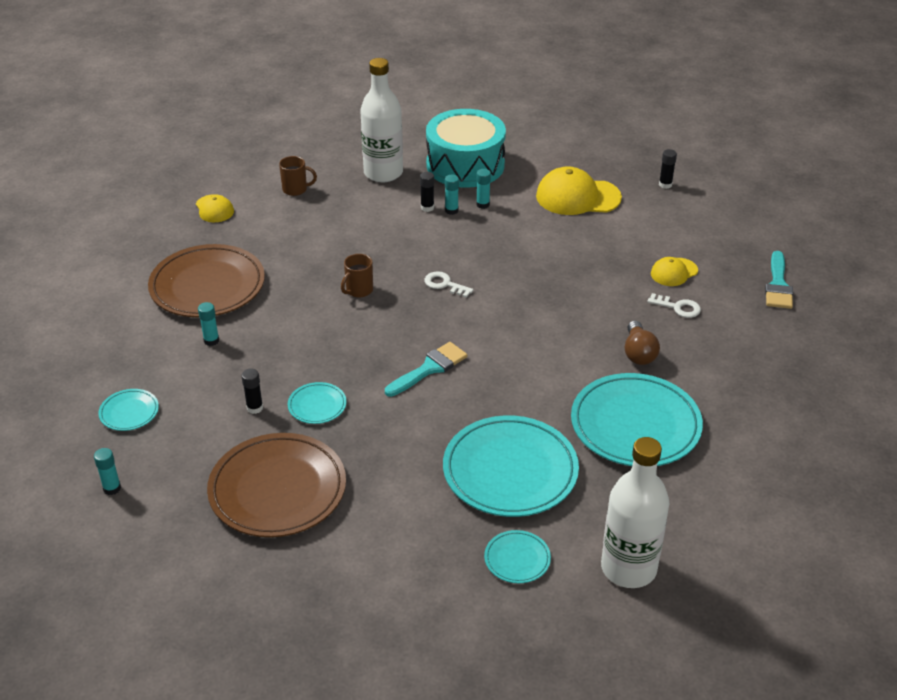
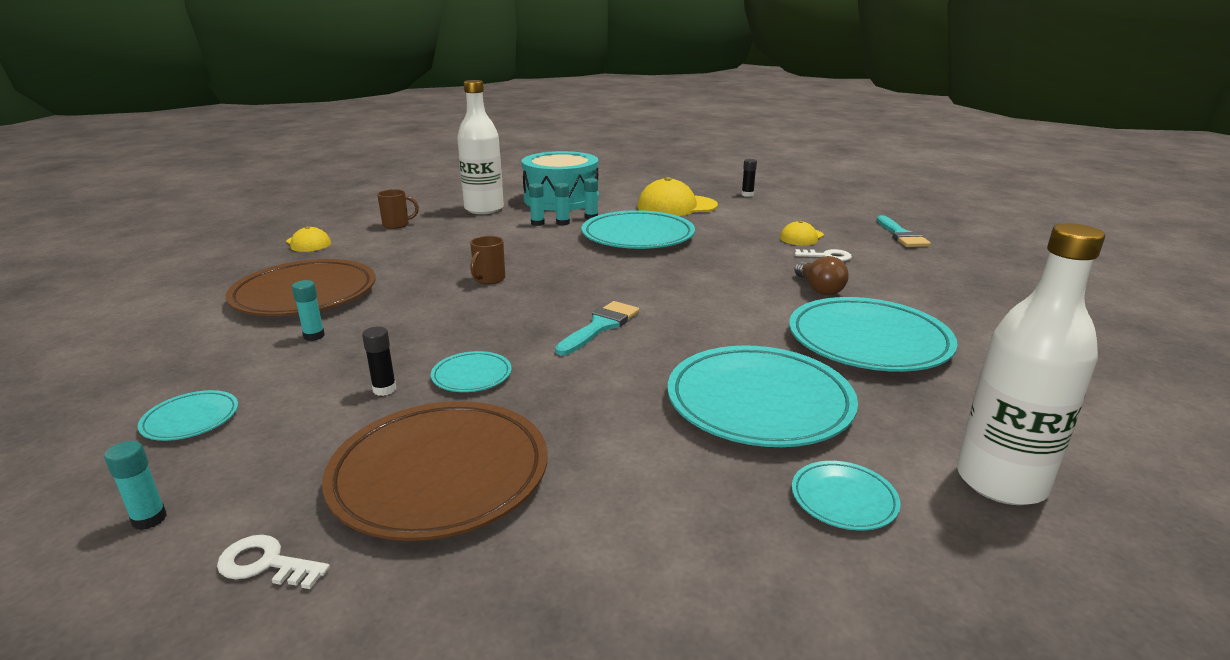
camera: 15 degrees left, 15 degrees down
black glue stick [420,172,434,212] -> turquoise glue stick [529,183,545,226]
white key [424,271,473,298] -> white key moved to [217,535,330,589]
none -> turquoise plate [582,210,695,249]

